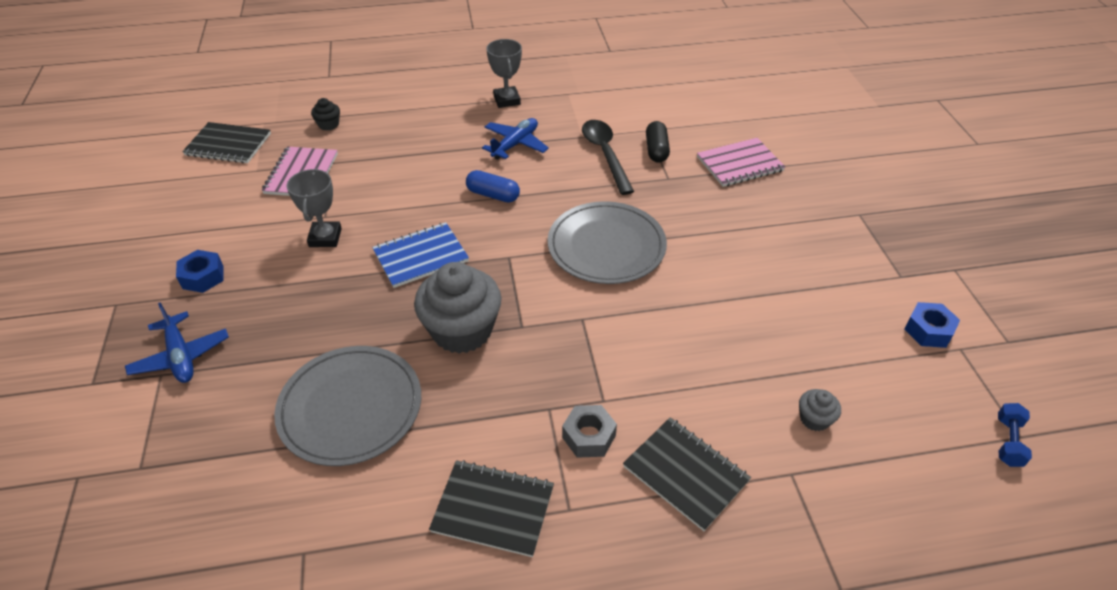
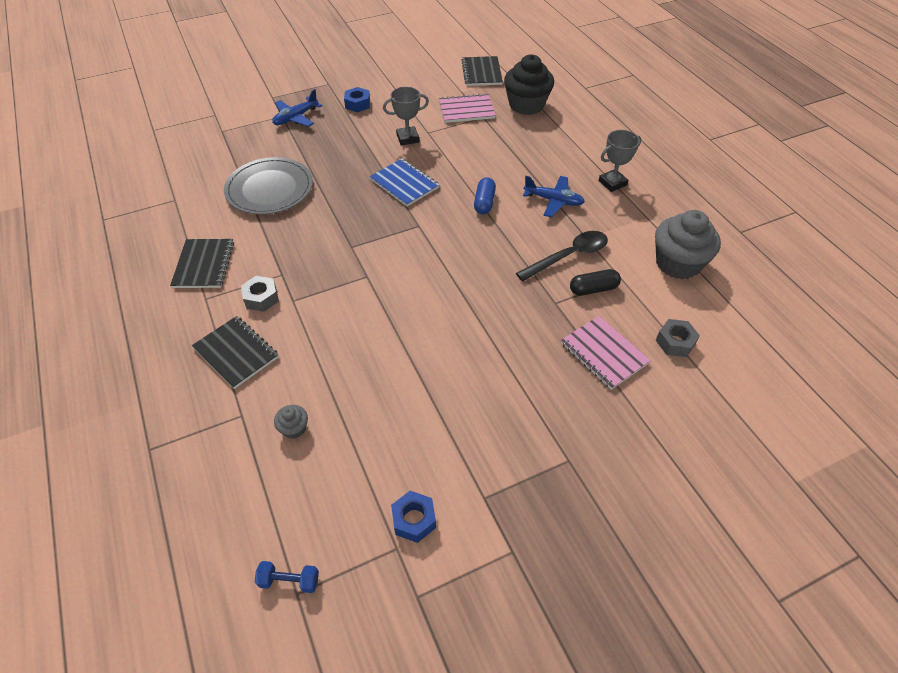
camera: 75 degrees right, 5 degrees up
black cupcake [311,98,340,131] -> black cupcake [504,54,554,115], size x2.27
grey cupcake [414,262,501,354] -> grey cupcake moved to [655,210,721,279]
grey plate [548,201,667,284] -> none
black notebook [623,417,751,531] -> black notebook turned 75 degrees counterclockwise [192,316,279,389]
none -> grey nut [656,319,700,357]

